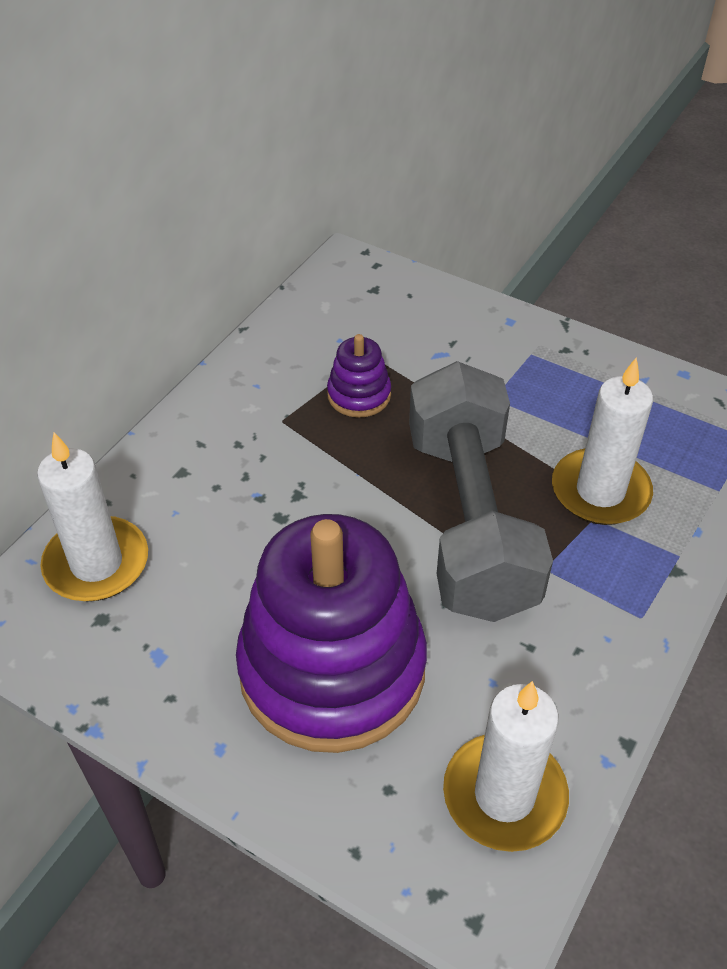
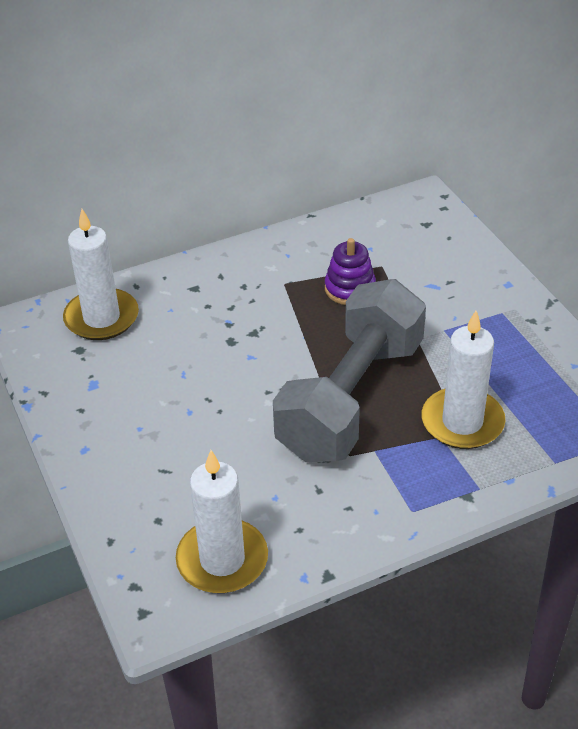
camera: 35 degrees right, 5 degrees down
purple stacking toy [236,514,427,753] -> none

